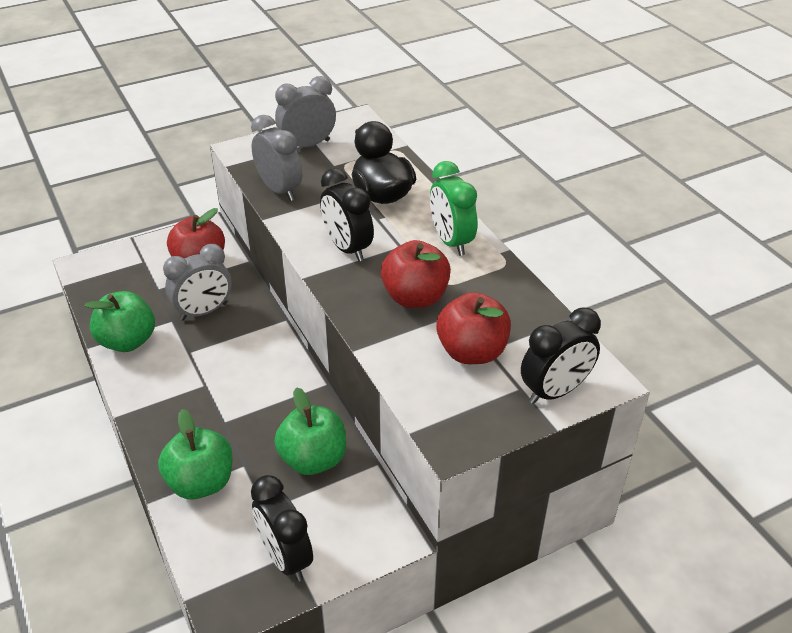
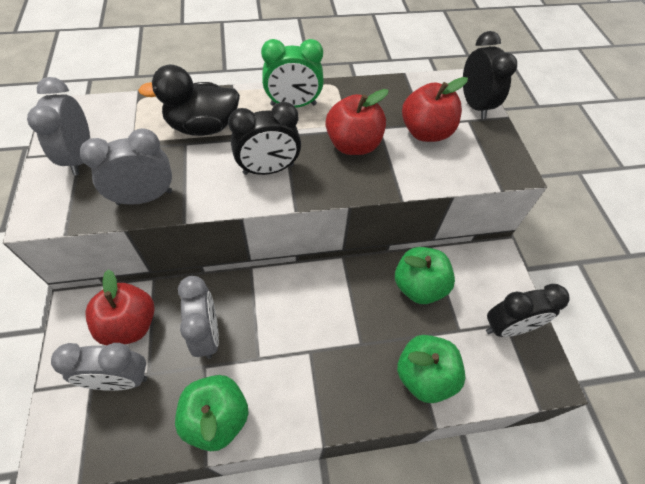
camera: 75 degrees left, 15 degrees up
none -> grey clock [51,343,147,391]

